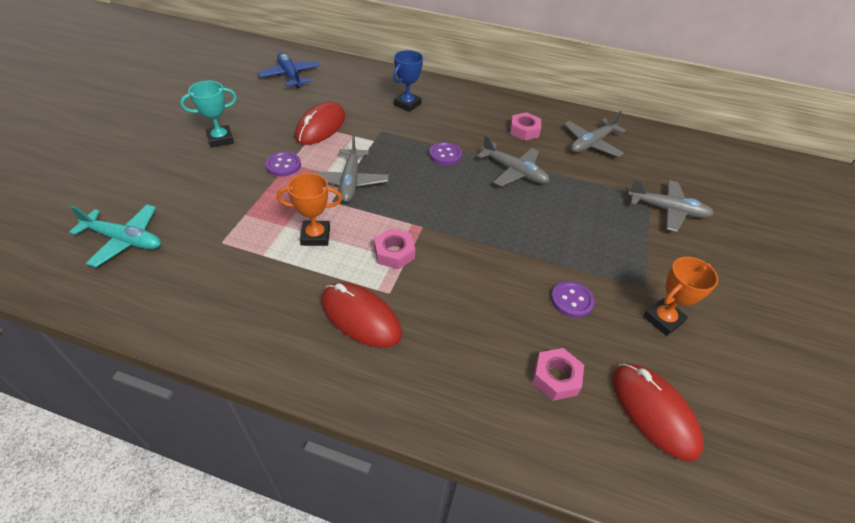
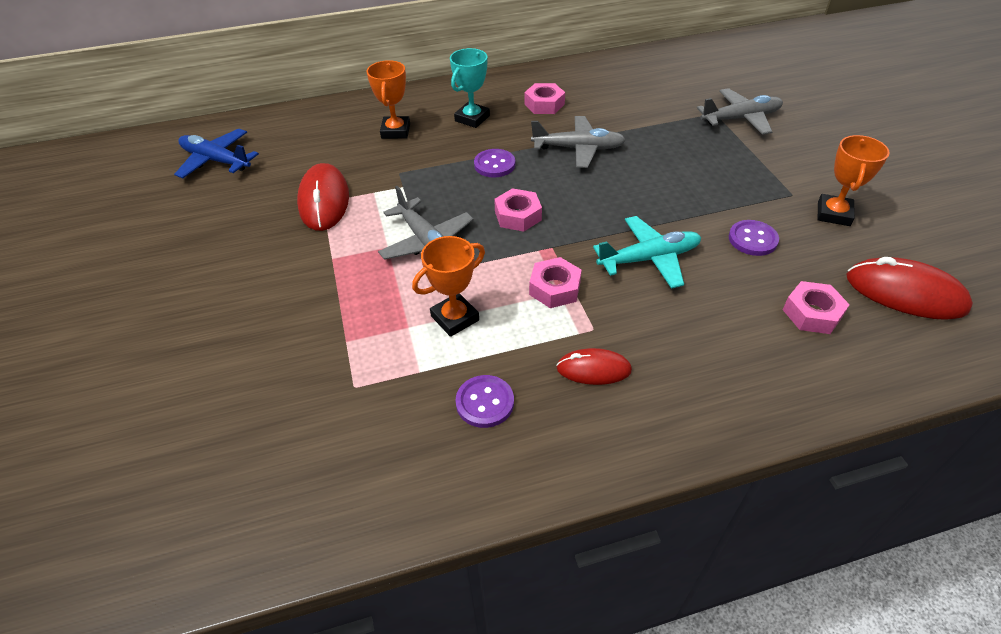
camera: 30 degrees left, 0 degrees up
turquoise plane [69,205,161,267] -> turquoise plane moved to [593,216,701,289]
turquoise trophy [180,81,237,148] -> turquoise trophy moved to [450,48,490,128]
purple button [265,152,301,176] -> purple button moved to [455,375,514,428]
red mouse [321,282,402,348] -> red mouse [556,348,632,385], size x0.60
blue trophy [393,50,423,112] -> orange trophy [367,60,410,139]
grey plane [564,111,626,157] -> none
none -> pink nut [494,188,542,232]

